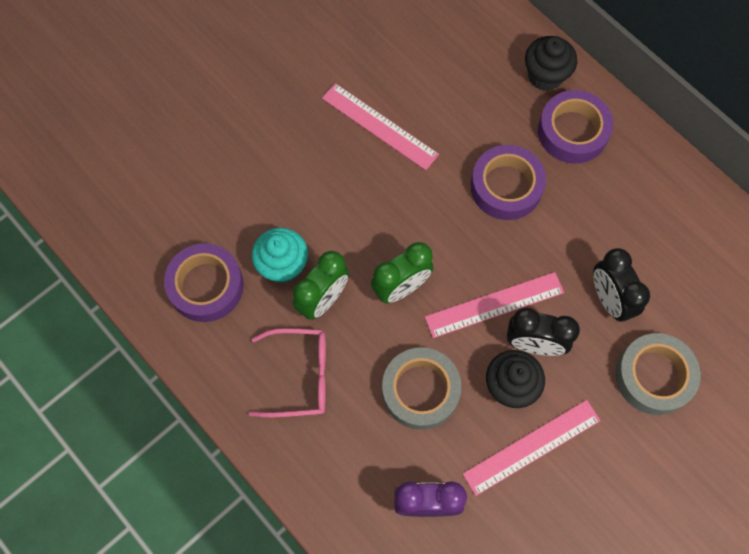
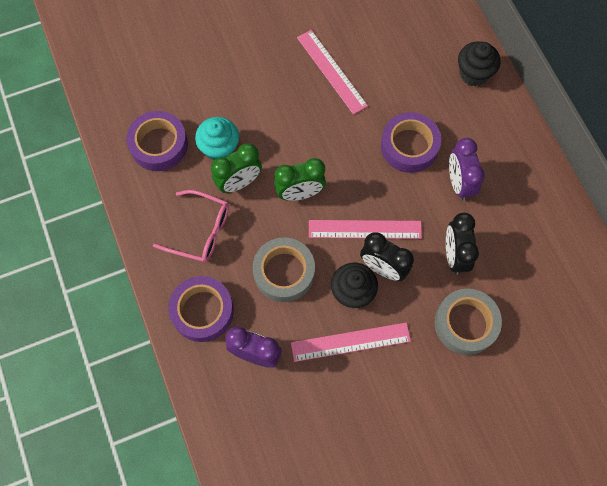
camera: 20 degrees right, 0 degrees up
purple tape [538,90,613,164] -> purple tape moved to [168,276,234,342]
none -> purple clock [449,138,485,201]

